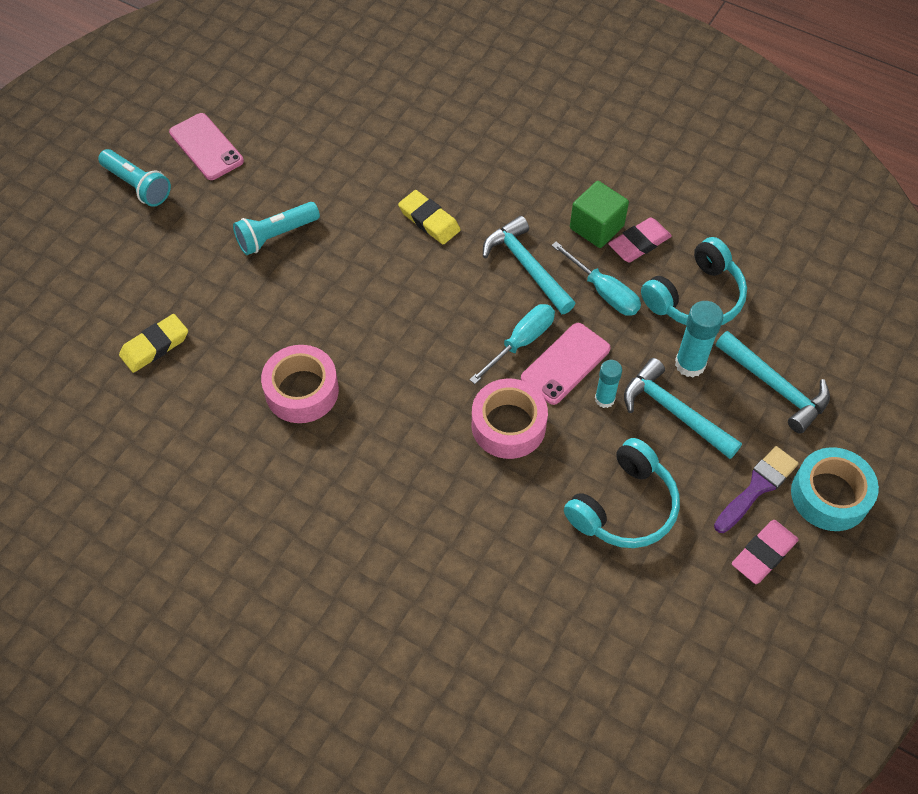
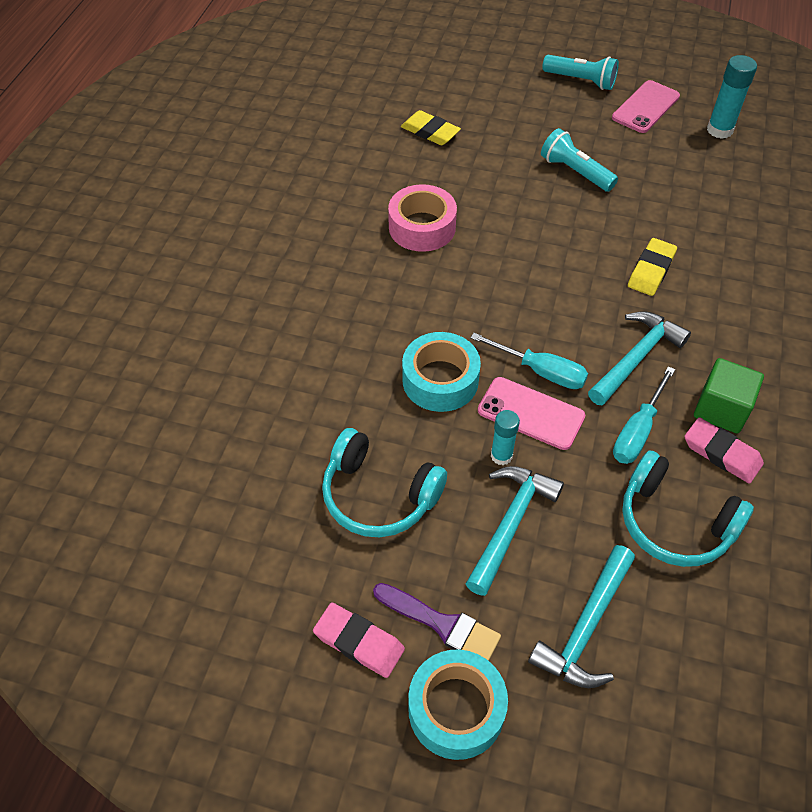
camera: 75 degrees right, 5 degrees down
turquoise flashlight [98,149,171,207] -> turquoise flashlight turned 90 degrees counterclockwise [542,55,619,90]
pink tape [472,379,548,459] -> turquoise tape [402,332,481,412]
turquoise glue stick [675,301,723,377] -> turquoise glue stick moved to [707,55,757,139]

